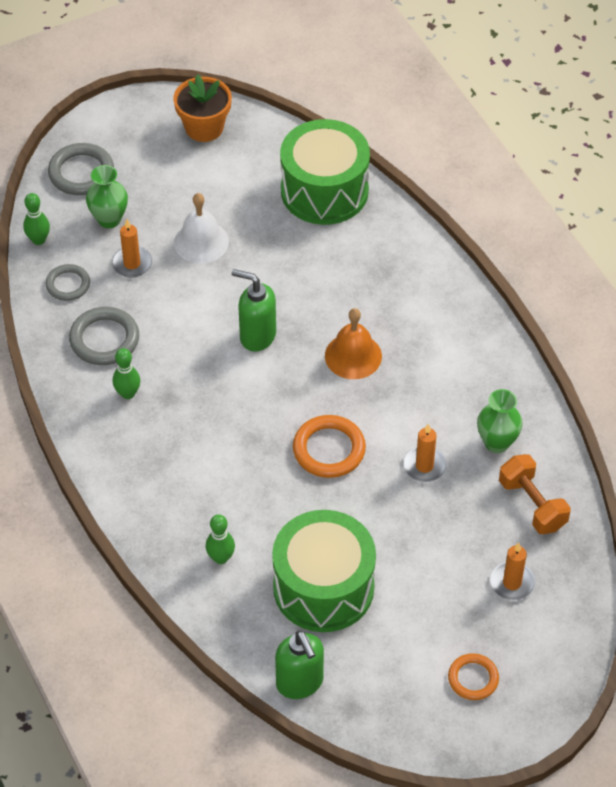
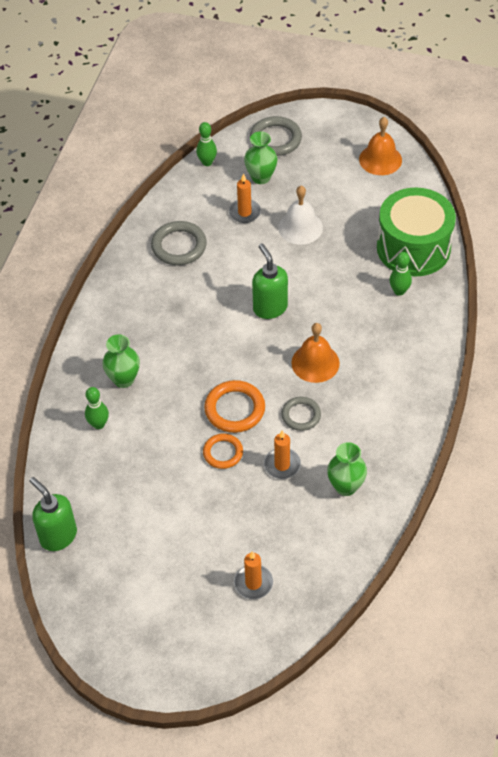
camera: 45 degrees right, 0 degrees up
grey ring [46,264,90,301] -> grey ring moved to [282,397,321,431]
green bowling pin [113,348,140,399] -> green bowling pin moved to [389,252,412,296]
orange flower pot [173,74,232,142] -> orange bell [359,117,402,175]
green drum [272,510,376,632] -> none
green soap dispenser [275,630,324,699] -> green soap dispenser turned 120 degrees clockwise [30,477,77,551]
orange ring [448,653,499,700] -> orange ring moved to [203,433,243,469]
orange dumbbell [499,454,571,534] -> none
none -> green vase [102,334,140,388]

